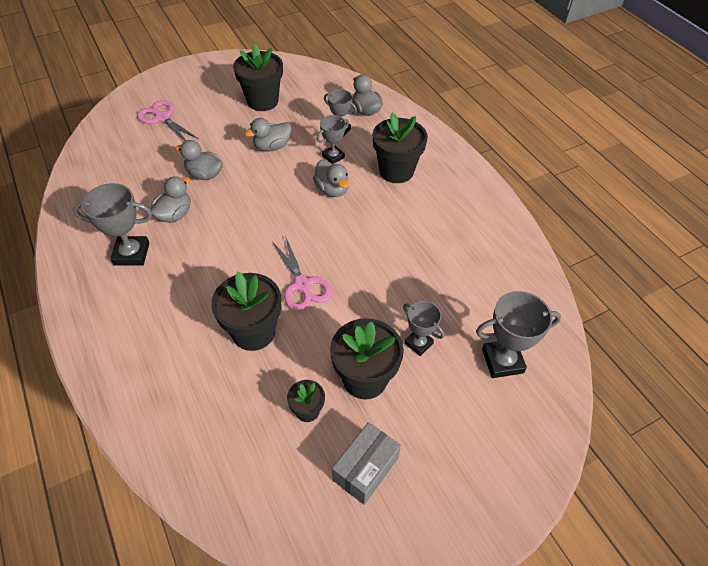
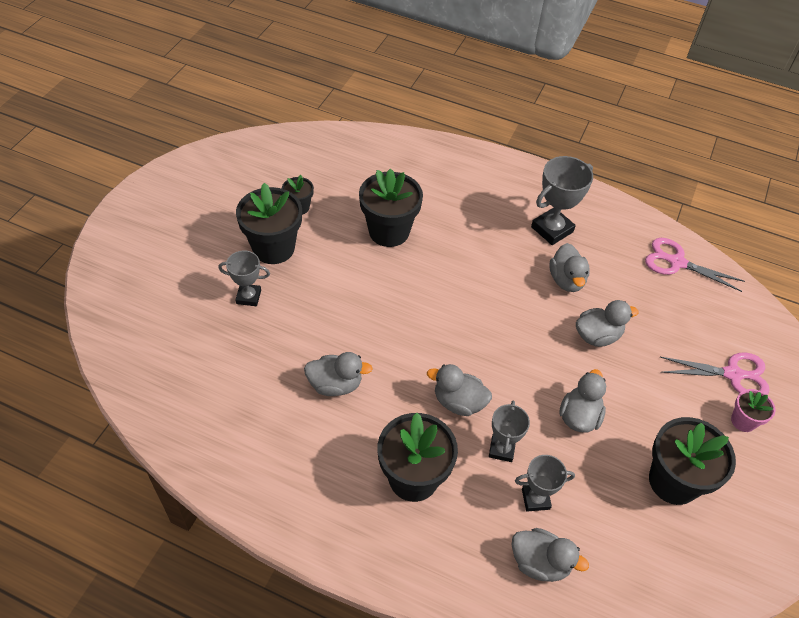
camera: 140 degrees right, 0 degrees up
pink scissors [272,238,332,311] -> pink scissors moved to [645,238,745,292]
grey box [332,422,401,505] -> none
grey trophy [476,291,561,378] -> none
none -> grey duck [304,352,373,396]
none -> pink flower pot [731,389,775,432]

